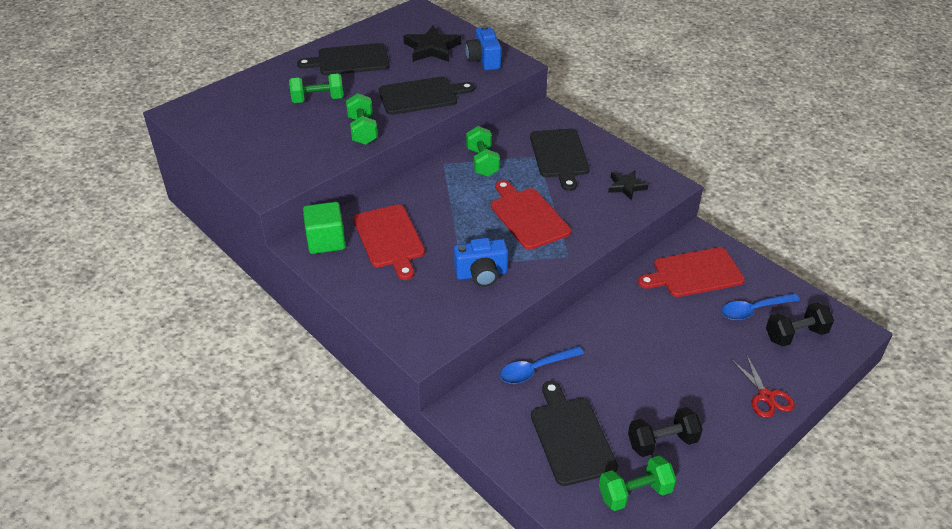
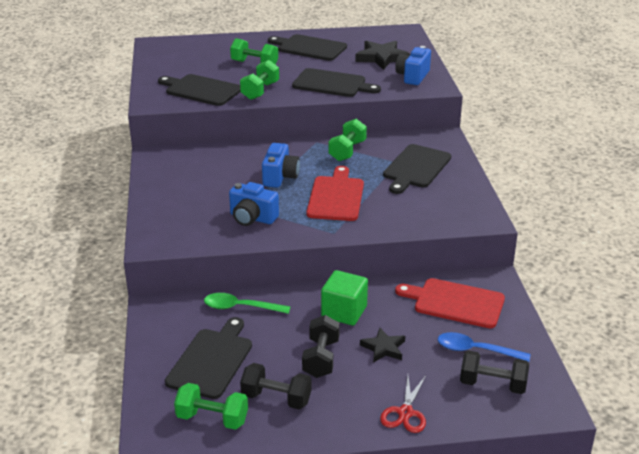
camera: 35 degrees right, 10 degrees down
green cube [303,202,346,254] -> green cube moved to [321,270,368,325]
red cutting board [353,204,425,280] -> none
blue spoon [500,346,584,384] -> green spoon [204,293,291,314]
black star [608,171,648,200] -> black star moved to [360,328,405,363]
none -> black cutting board [158,74,240,106]
none -> blue camera [262,143,300,188]
none -> black dumbbell [302,315,340,378]

